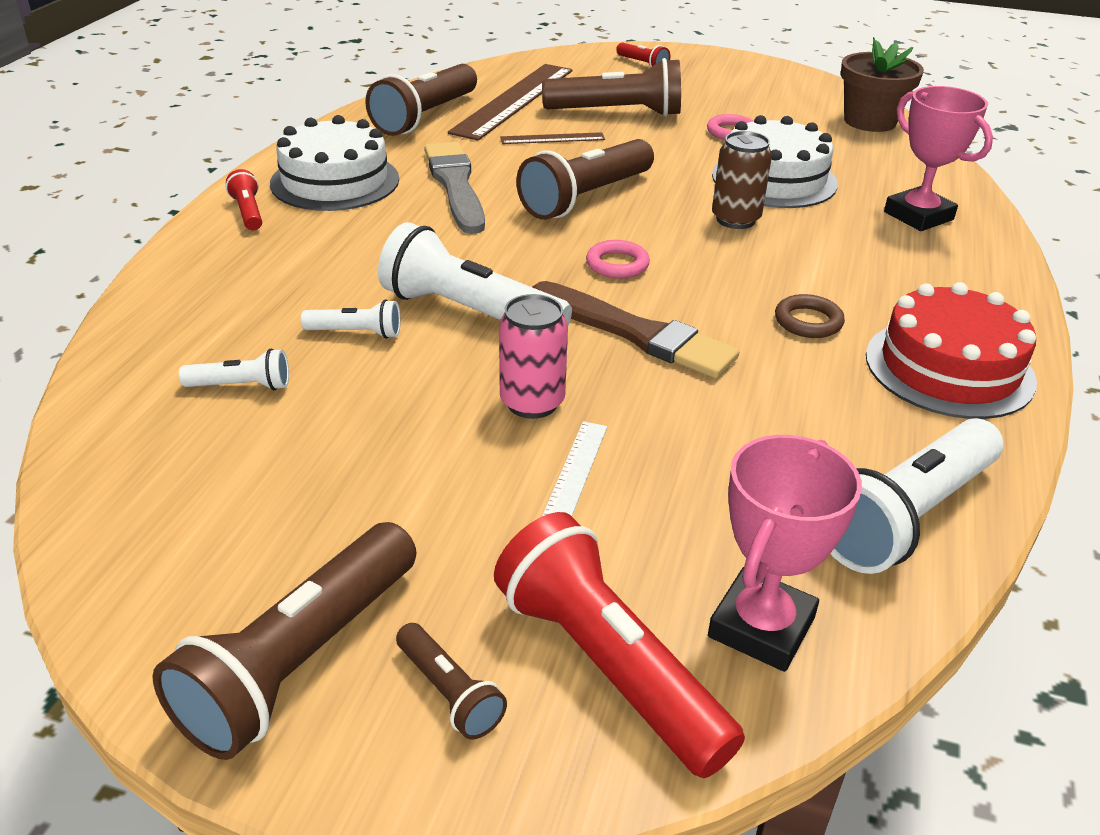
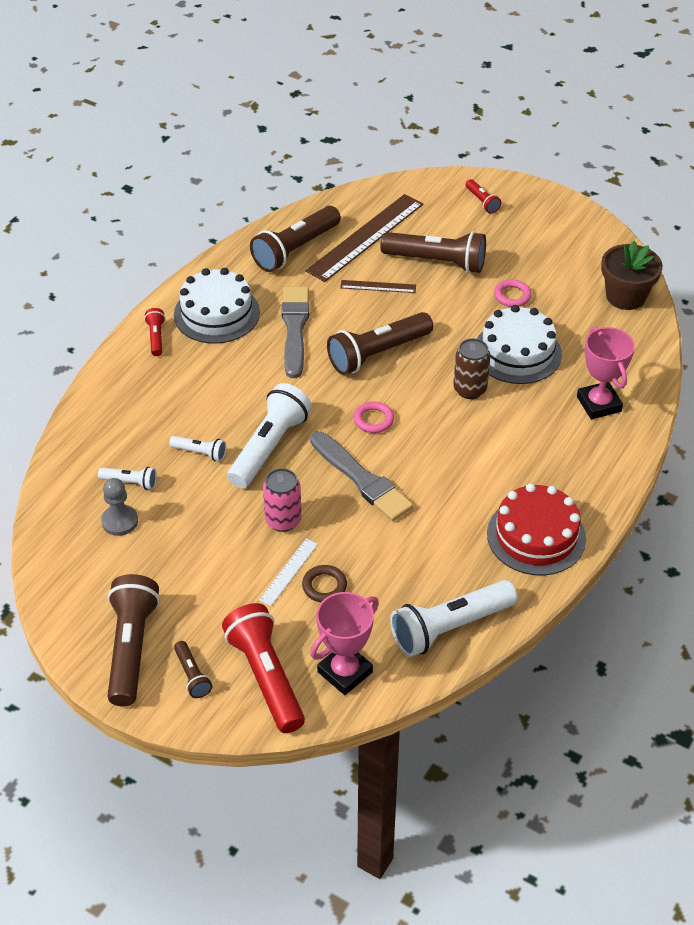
camera: 15 degrees right, 10 degrees up
brown flashlight [152,522,416,760] -> brown flashlight turned 135 degrees clockwise [107,574,160,707]
white flashlight [378,222,572,325] -> white flashlight turned 75 degrees clockwise [227,383,312,488]
brown brush [533,281,739,378] -> grey brush [310,432,413,521]
brown ring [775,294,845,338] -> brown ring moved to [302,565,347,602]
none -> grey pawn [101,478,138,536]

